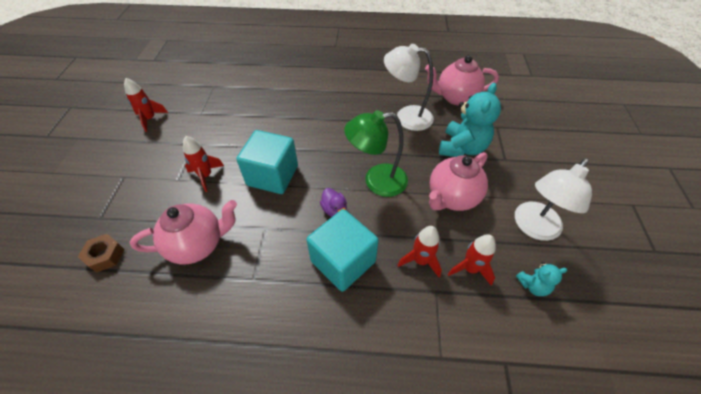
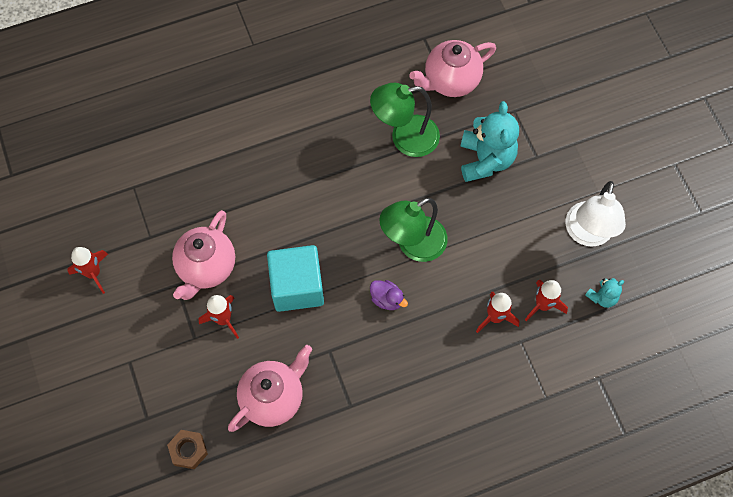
camera: 25 degrees left, 15 degrees up
turquoise cube [307,209,379,292] -> none
white lamp [384,44,434,131] -> green lamp [370,83,440,157]
pink teapot [429,152,488,211] -> pink teapot moved to [172,210,235,300]

